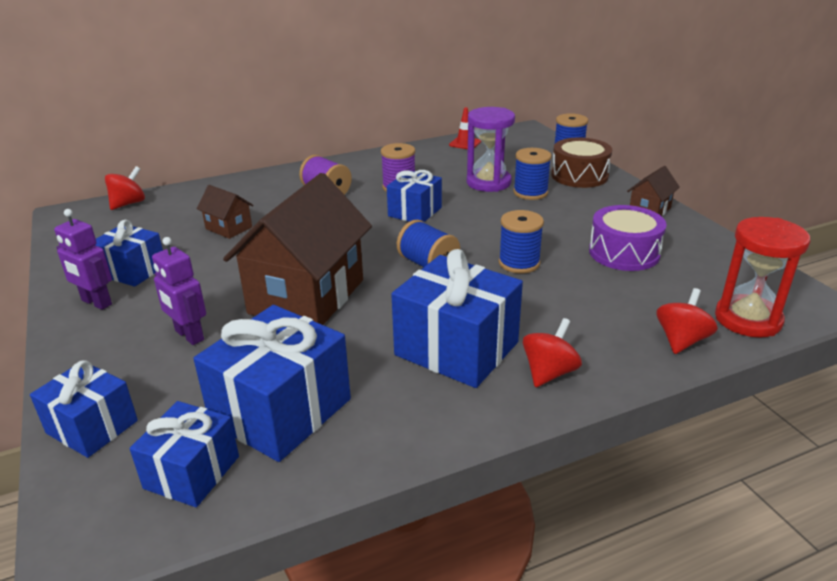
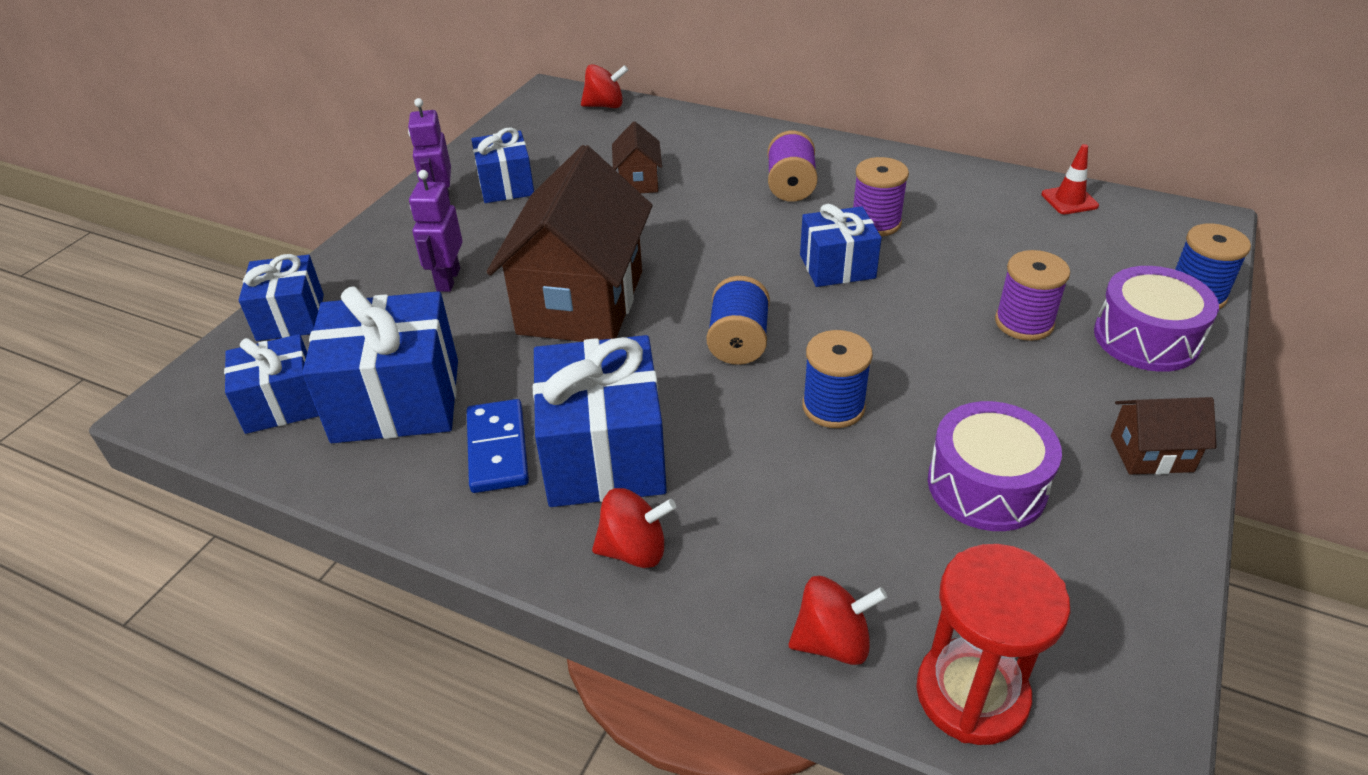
camera: 50 degrees right, 10 degrees up
brown house [223,173,372,325] -> brown house turned 60 degrees counterclockwise [487,145,652,342]
purple hourglass [467,107,515,192] -> none
blue spool [513,148,552,200] -> purple spool [995,250,1070,341]
brown drum [551,137,612,188] -> purple drum [1094,266,1219,372]
none -> blue domino [467,399,529,493]

